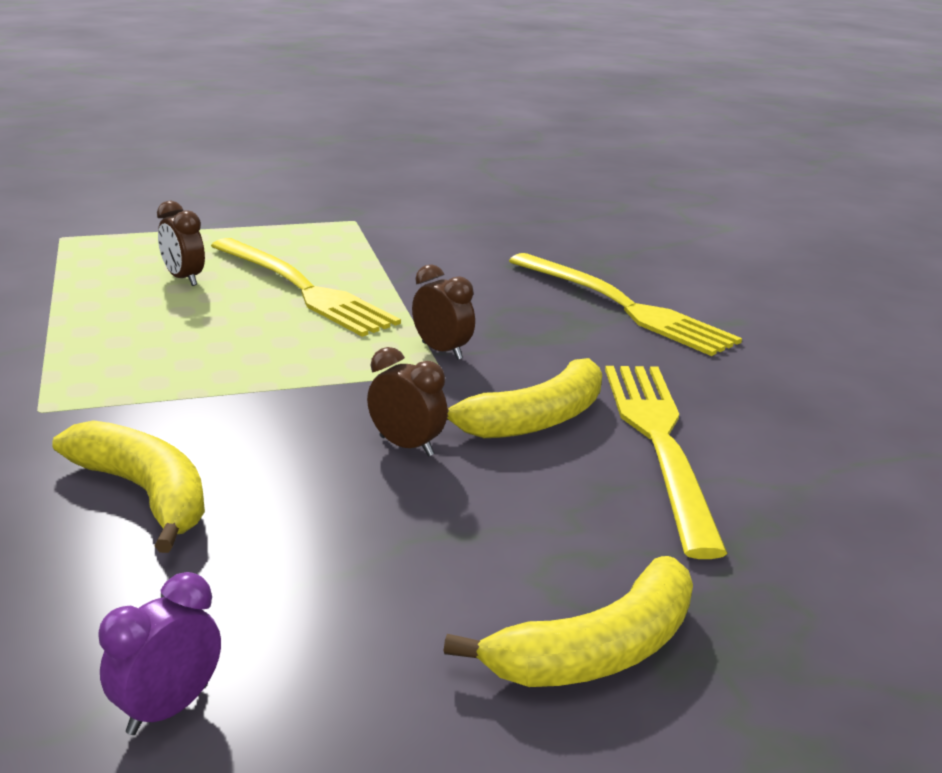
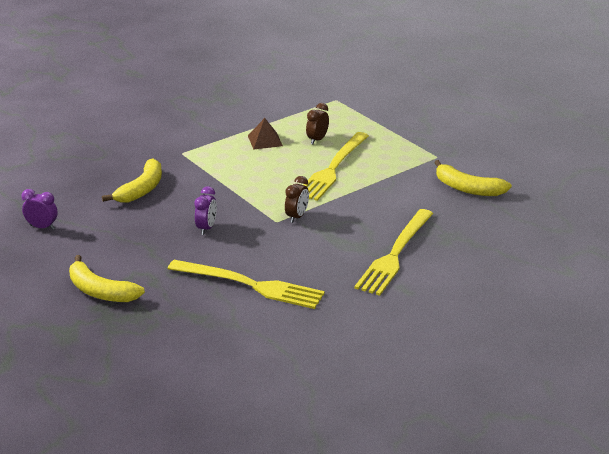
camera: 70 degrees right, 5 degrees up
brown clock [367,347,448,457] -> purple clock [194,186,217,235]
yellow banana [447,358,602,438] -> yellow banana moved to [434,160,512,196]
yellow fork [605,366,728,559] -> yellow fork turned 45 degrees clockwise [168,260,325,309]
none -> brown pyramid [248,118,283,150]

